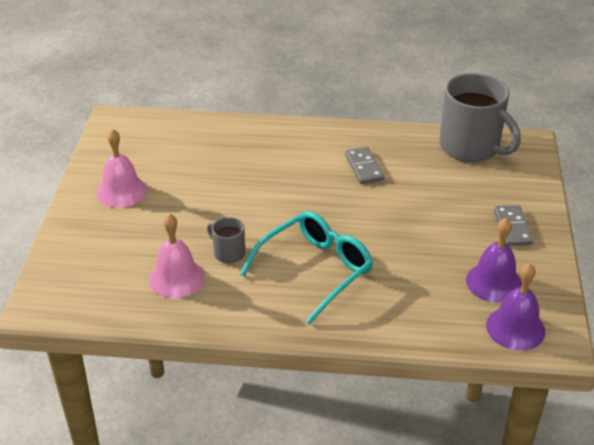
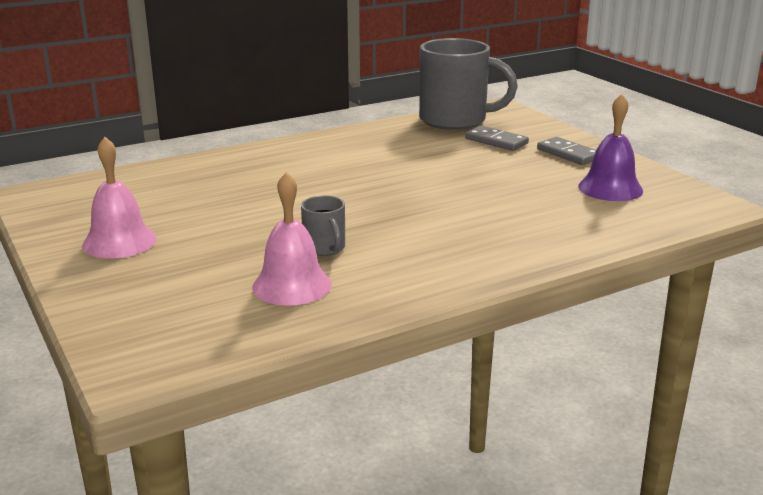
camera: 35 degrees left, 15 degrees down
grey mug [207,217,245,263] -> grey mug turned 120 degrees counterclockwise [301,196,345,256]
turquoise glasses [240,211,373,324] -> none
grey domino [345,147,384,184] -> grey domino moved to [465,126,529,151]
purple bell [486,263,545,351] -> none

